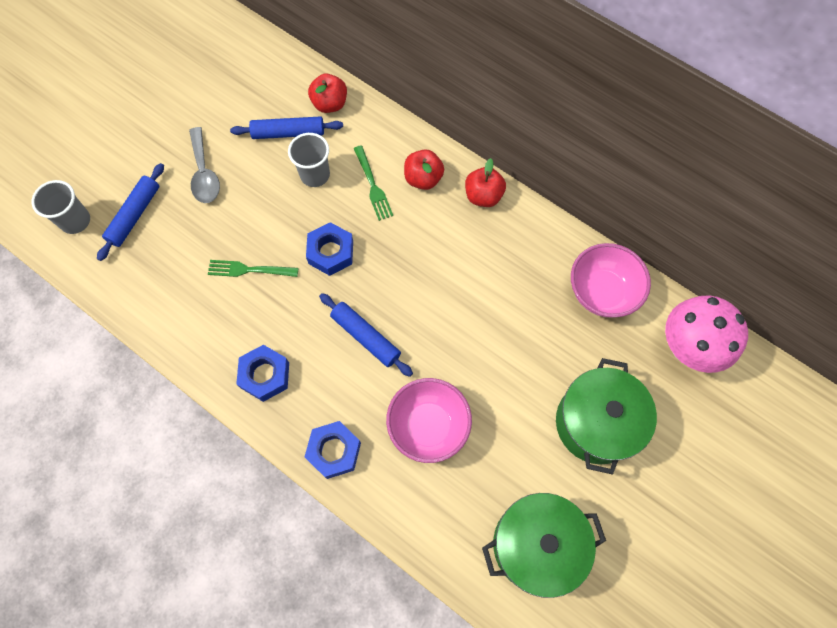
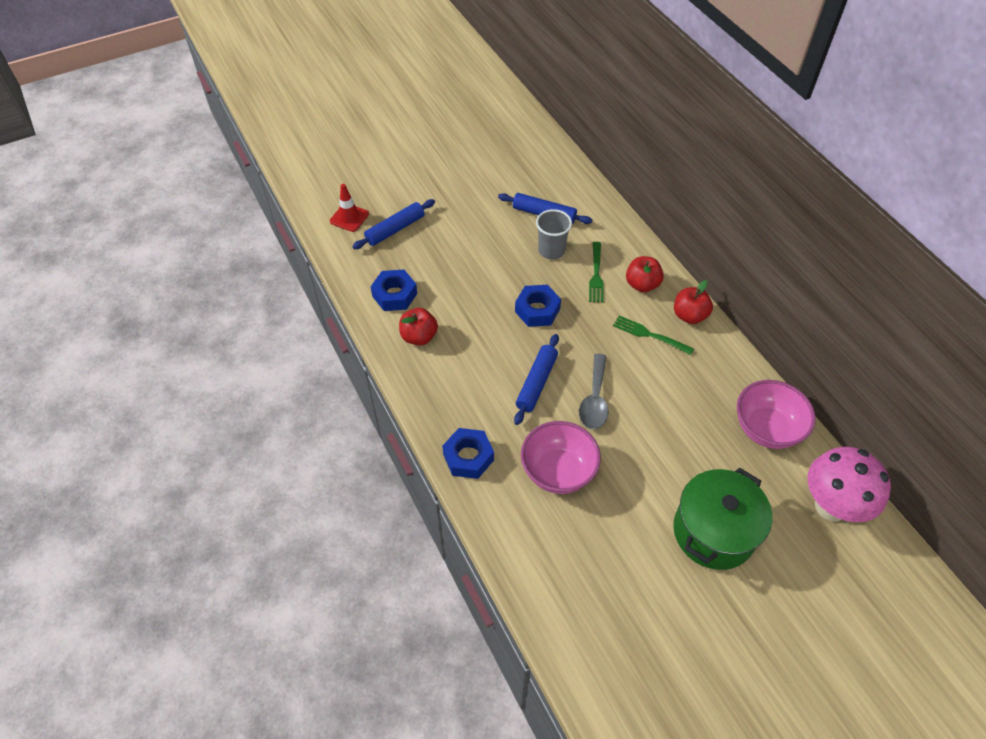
camera: 25 degrees right, 15 degrees down
grey cup [32,180,90,234] -> red traffic cone [330,184,369,232]
grey spoon [189,127,220,203] -> grey spoon moved to [579,354,608,429]
green fork [208,260,298,277] -> green fork moved to [613,315,694,355]
blue nut [236,345,289,402] -> blue nut moved to [371,270,417,311]
red apple [308,74,347,113] -> red apple moved to [399,308,438,345]
blue rolling pin [319,293,413,377] -> blue rolling pin turned 45 degrees clockwise [514,334,559,425]
green pot [482,493,606,598] -> none

